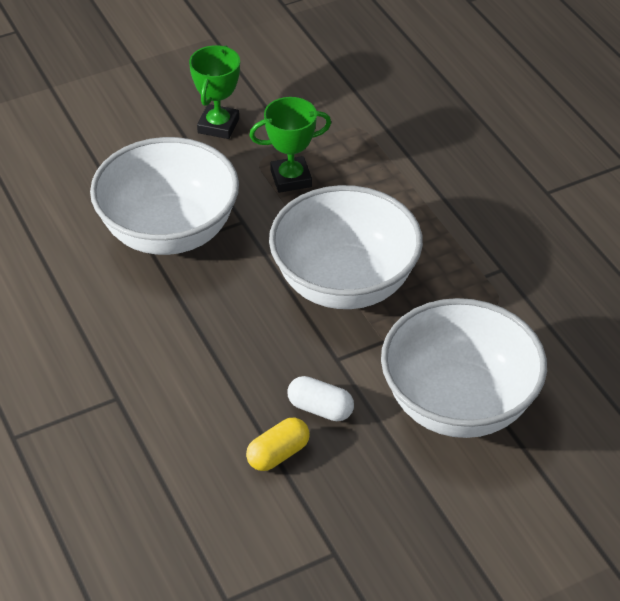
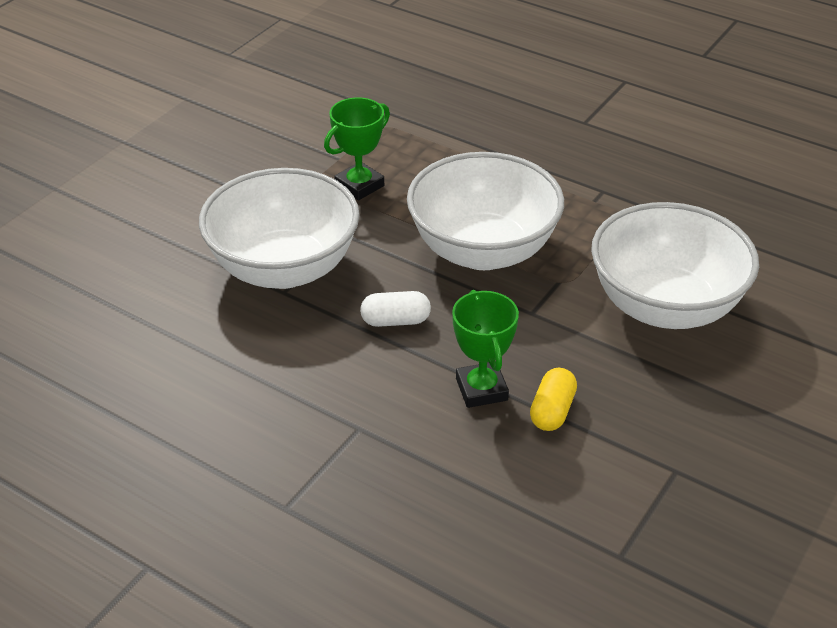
camera: 30 degrees left, 5 degrees down
green trophy [189,45,240,139] -> green trophy moved to [452,290,519,408]
white capsule [288,376,354,421] -> white capsule moved to [360,291,431,327]

